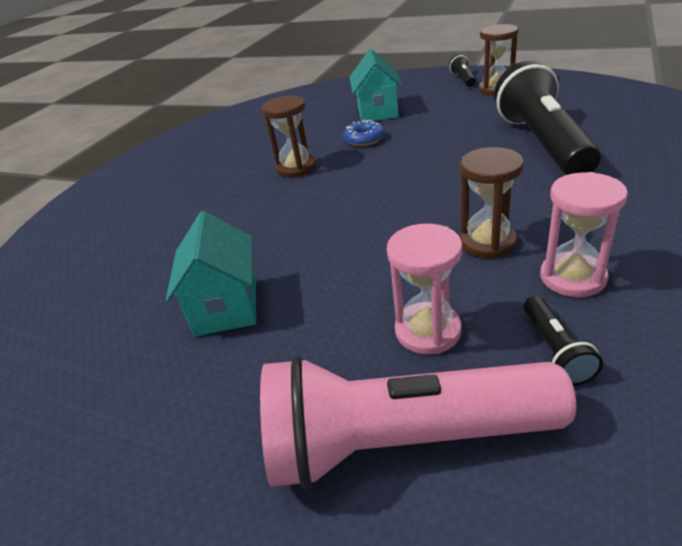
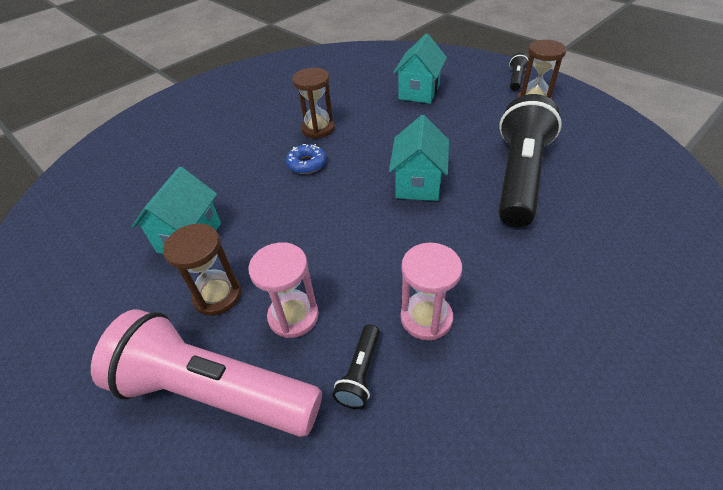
camera: 20 degrees right, 10 degrees up
blue donut [343,120,385,146] -> blue donut moved to [286,144,326,174]
brown hourglass [460,147,524,259] -> brown hourglass moved to [163,224,241,316]
none -> turquoise house [389,115,449,201]

